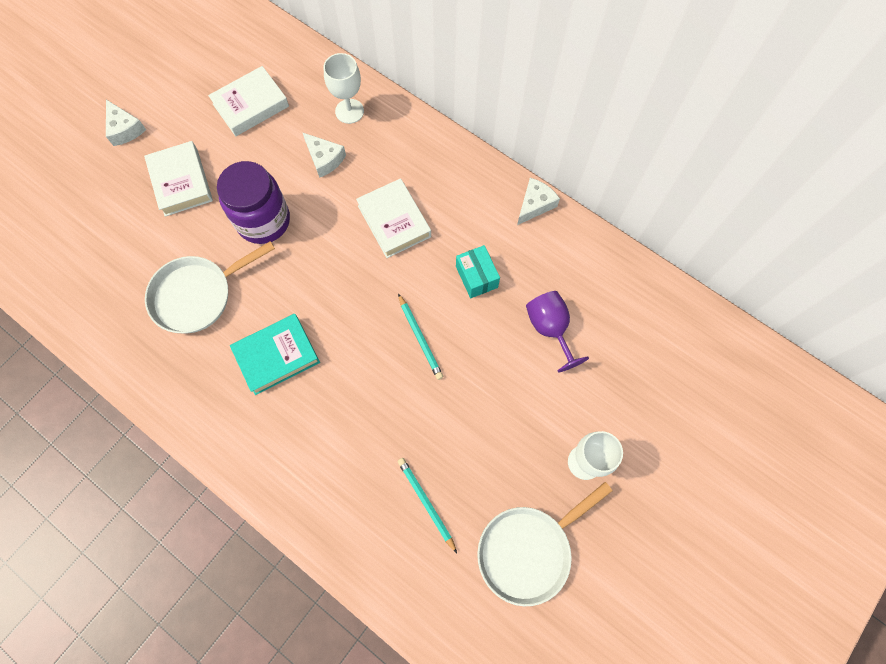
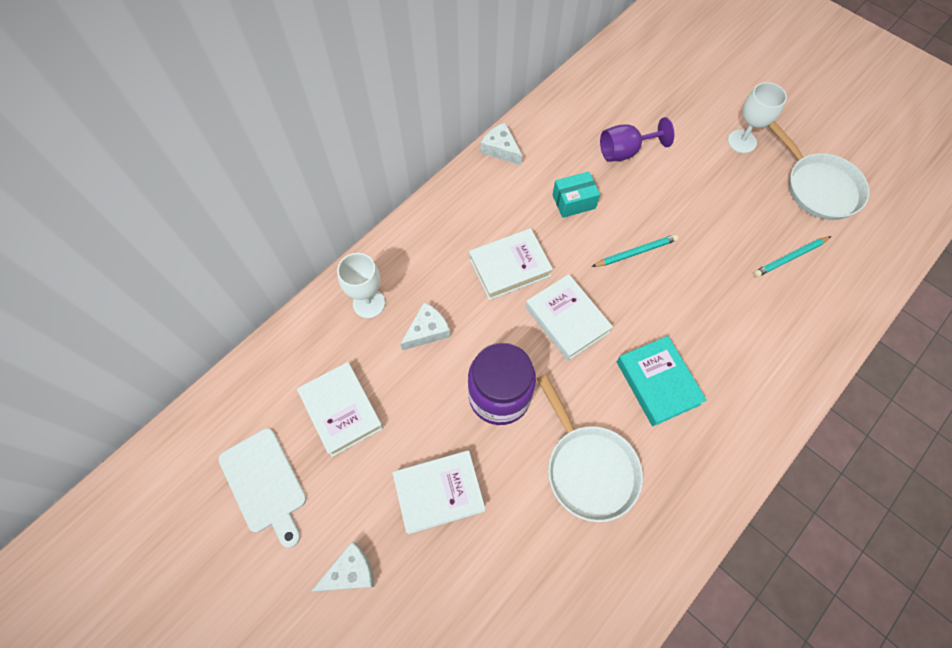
camera: 85 degrees left, 5 degrees down
none -> white cutting board [218,428,306,548]
none -> white book [526,274,613,361]

